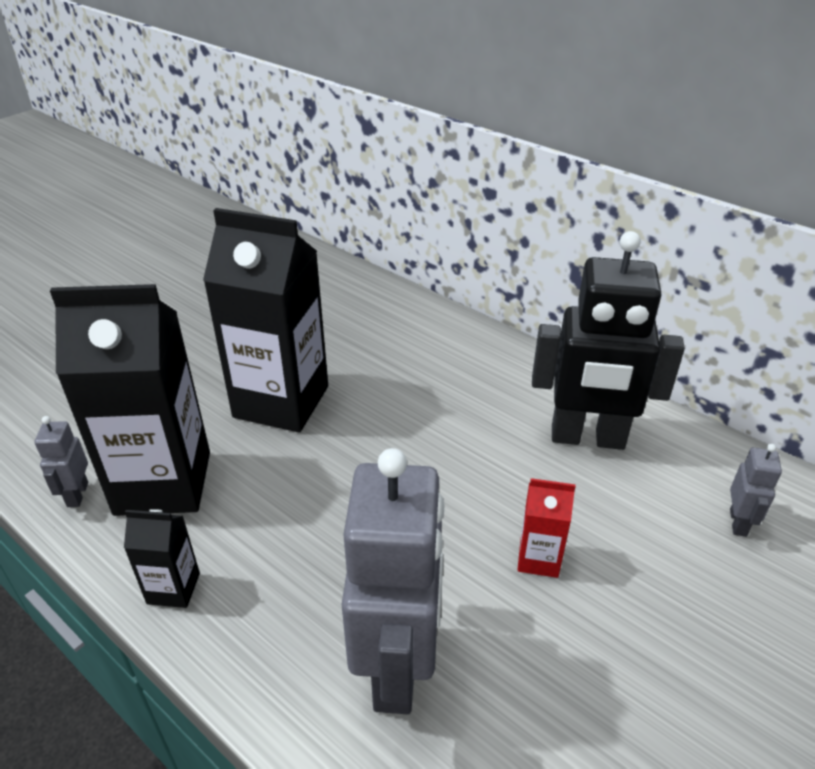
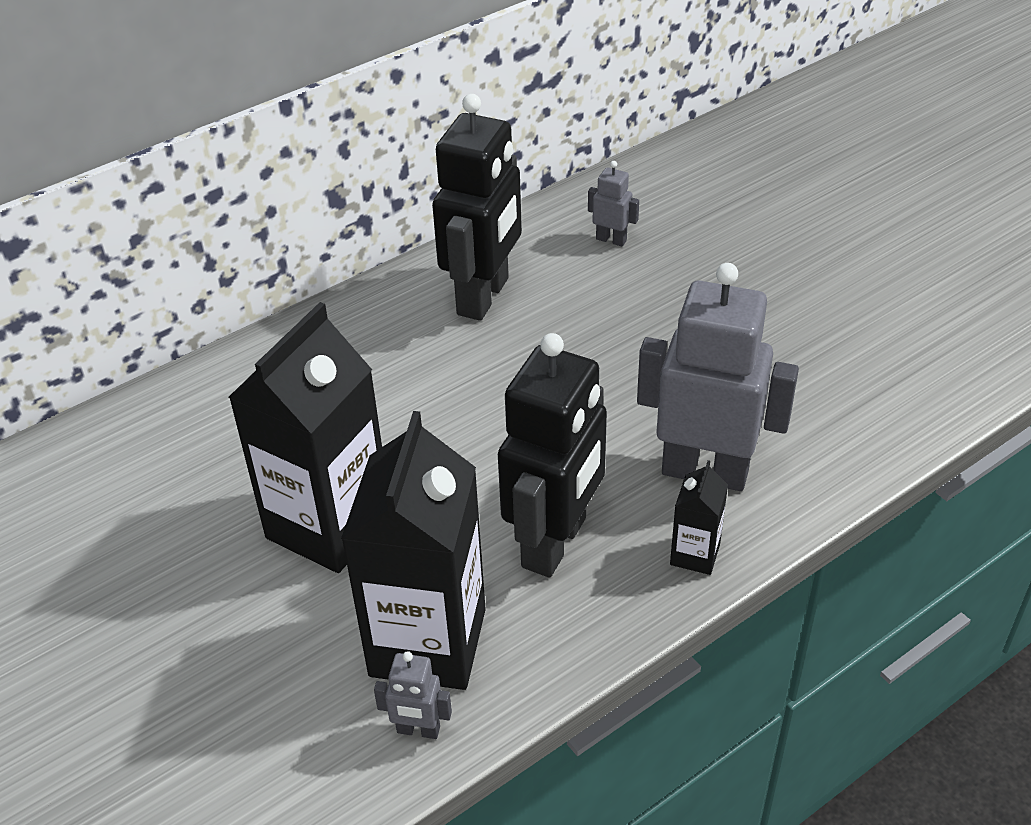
camera: 75 degrees left, 5 degrees up
black carton [124,509,200,608] -> black carton moved to [670,460,728,575]
red carton [518,478,576,578] -> none
none -> black robot [498,333,607,578]

